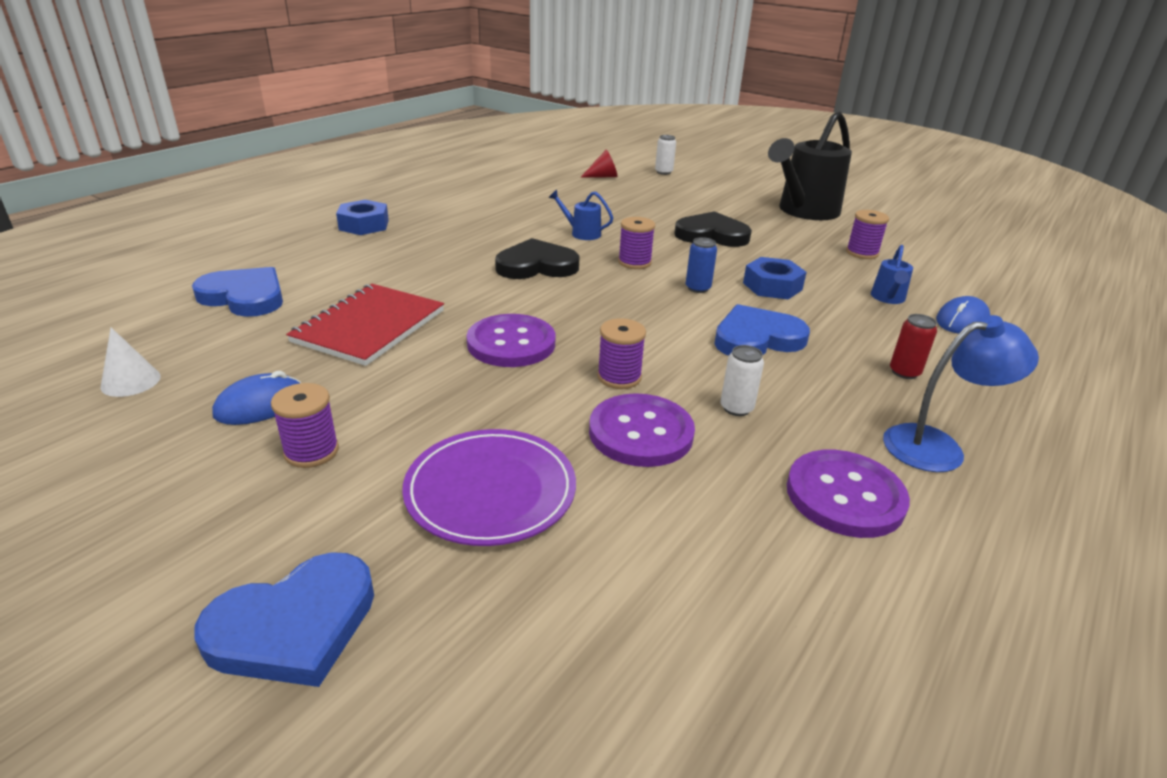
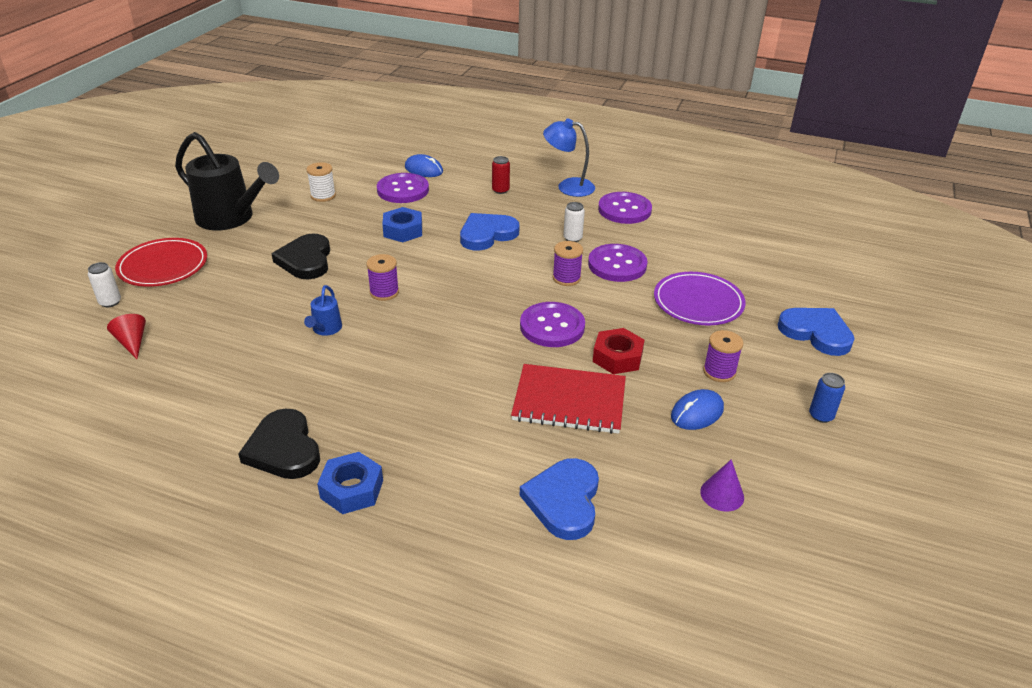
camera: 105 degrees left, 5 degrees up
white cone [101,328,161,397] -> purple cone [700,459,744,512]
blue mouse [212,371,301,425] -> blue mouse turned 75 degrees counterclockwise [671,389,724,430]
black heart [495,238,579,279] -> black heart moved to [238,408,320,479]
blue can [686,237,717,293] -> blue can moved to [809,373,845,423]
blue heart [714,304,810,356] -> blue heart turned 90 degrees clockwise [460,213,519,250]
purple spool [846,210,889,259] -> white spool [307,162,336,202]
blue watering can [871,245,913,304] -> purple button [377,173,429,203]
blue lamp [883,315,1039,472] -> blue lamp turned 45 degrees counterclockwise [543,118,595,197]
none -> red plate [115,238,207,287]
none -> red nut [593,328,645,374]

